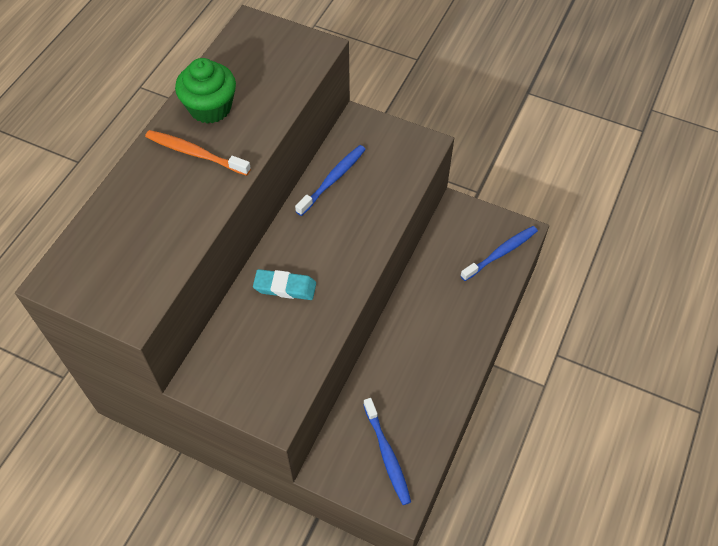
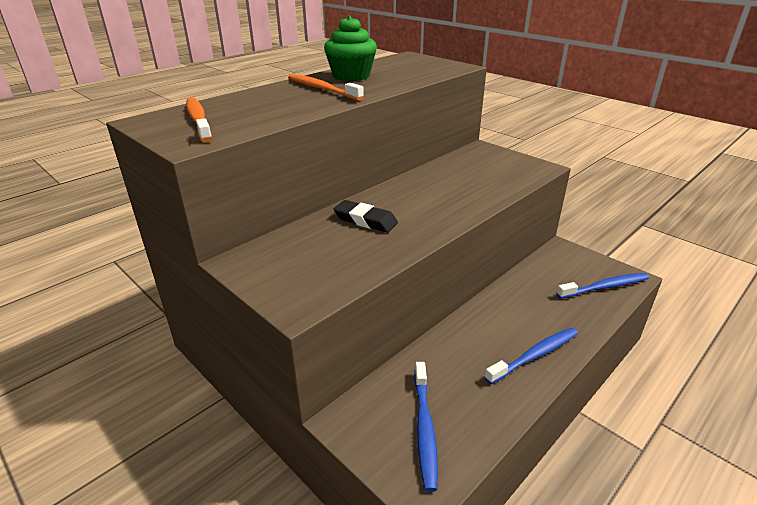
camera: 20 degrees right, 25 degrees down
turquoise eraser [253,269,316,300] -> black eraser [334,200,398,233]
blue toothbrush [295,145,366,216] -> blue toothbrush moved to [484,328,578,384]
none -> orange toothbrush [186,97,212,142]

